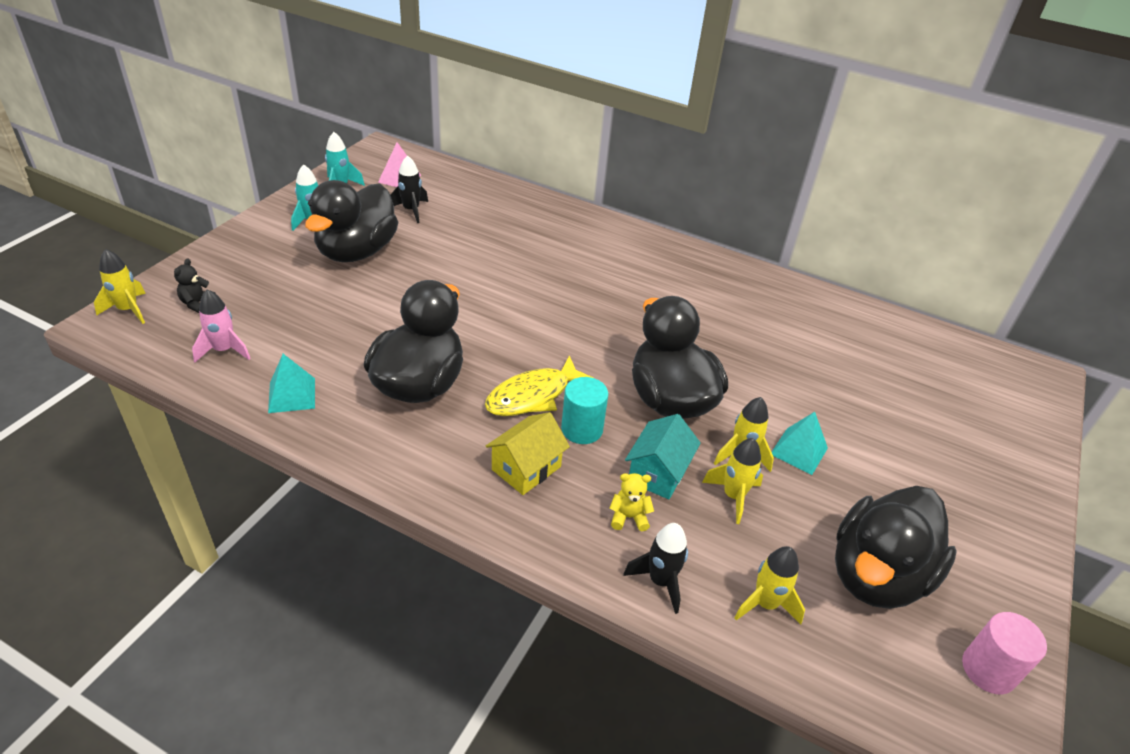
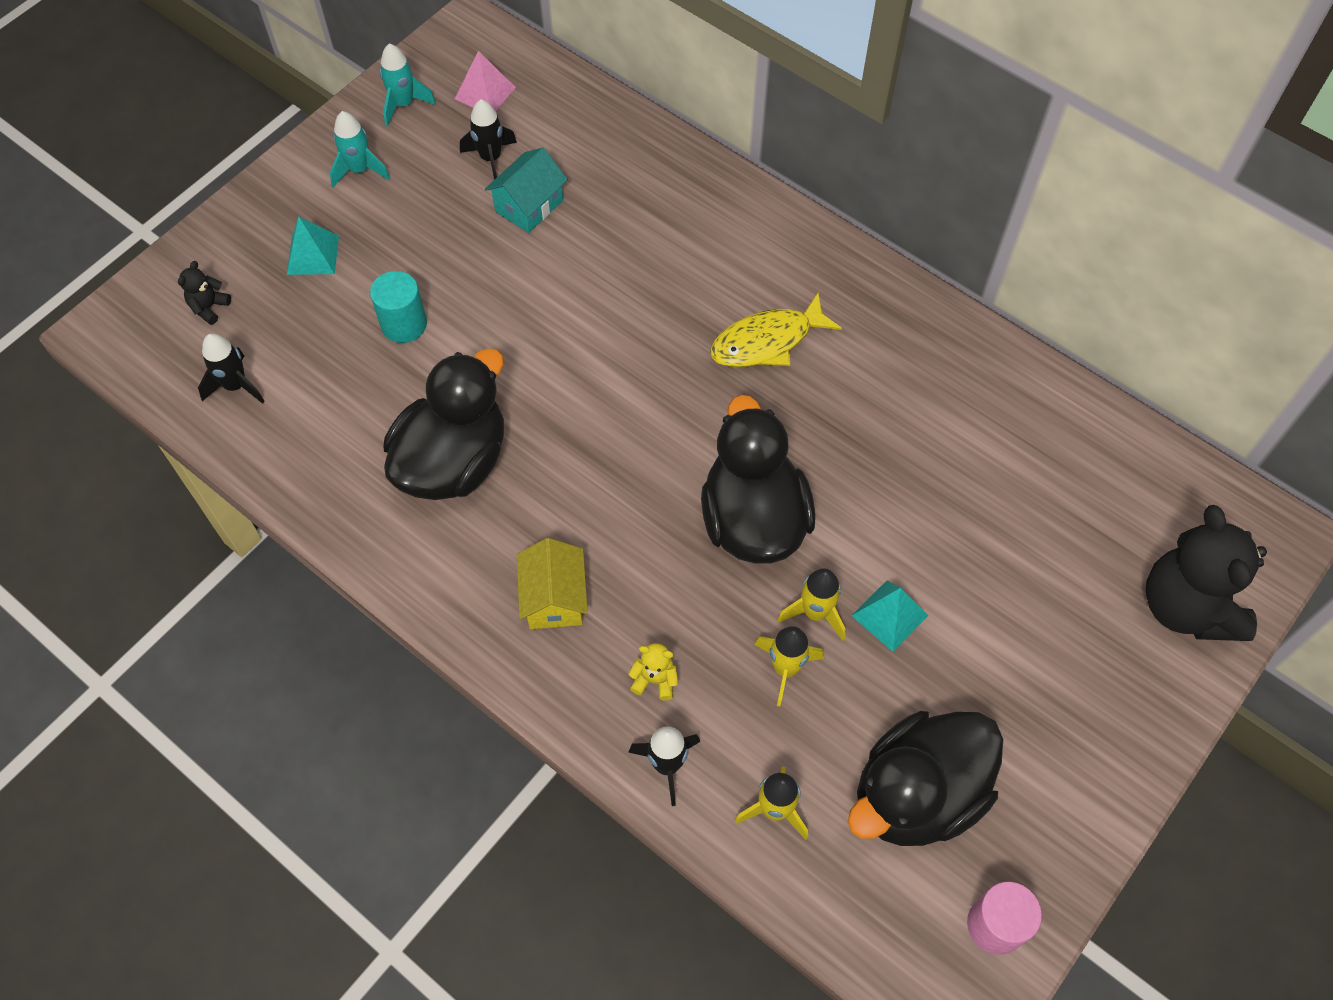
camera: 15 degrees right, 20 degrees up
yellow rocket [94,249,146,324] -> none
pink rocket [192,289,251,362] -> black rocket [198,333,265,404]
turquoise pyramid [268,354,315,413] -> turquoise pyramid moved to [287,216,339,275]
black duck [305,180,398,262] -> none
yellow fish [485,355,593,416] -> yellow fish moved to [710,292,842,367]
yellow house [485,412,570,495] -> yellow house turned 60 degrees counterclockwise [517,538,588,629]
turquoise cylinder [561,377,609,444] -> turquoise cylinder moved to [370,271,427,343]
turquoise house [625,414,701,499] -> turquoise house moved to [485,148,568,233]
none -> black teddy bear [1146,505,1267,641]

